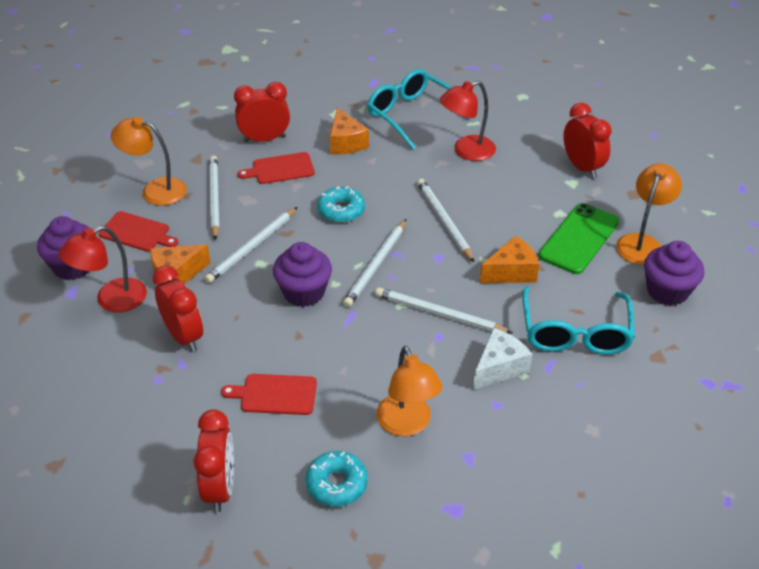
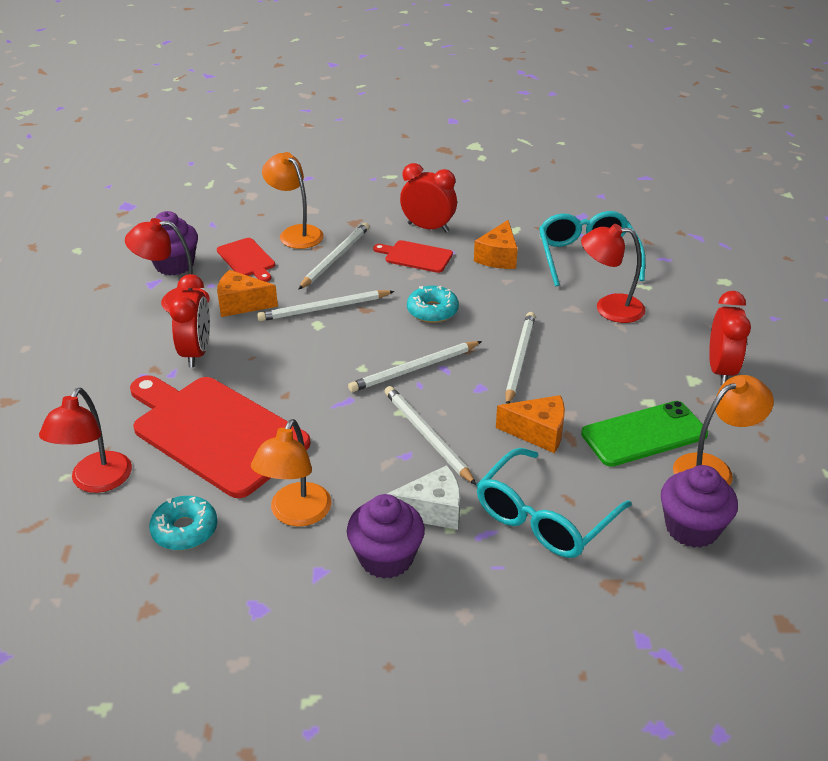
camera: 35 degrees right, 5 degrees down
red clock [194,409,234,512] -> red lamp [39,387,132,493]
red cutting board [221,374,317,415] -> red cutting board [130,375,311,498], size x2.12
purple cupcake [273,242,332,307] -> purple cupcake moved to [347,494,425,579]

